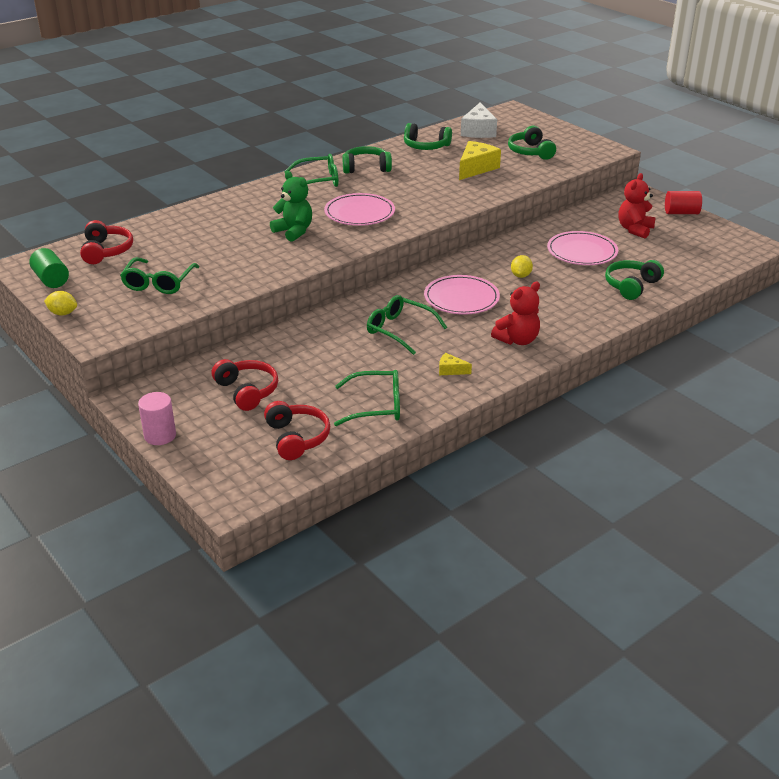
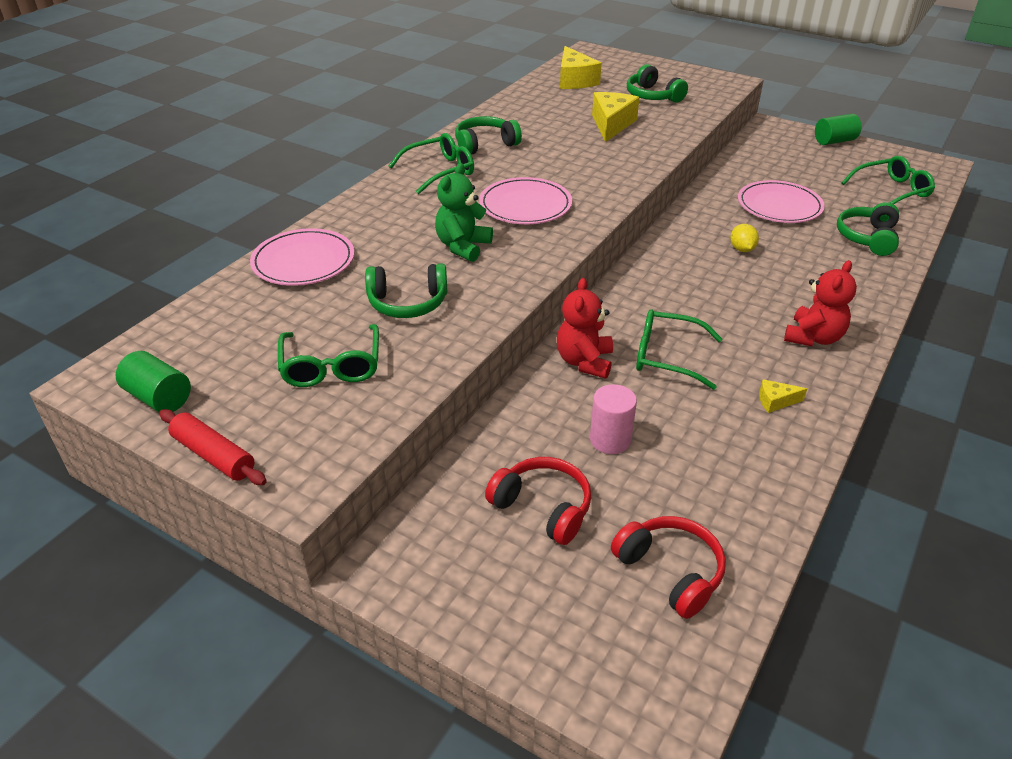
camera: 20 degrees left, 5 degrees up
yellow lemon [44,291,77,316] -> red rolling pin [159,409,267,485]
red headphones [80,220,133,264] -> none
pink cylinder [138,392,176,445] -> pink cylinder moved to [590,384,637,454]
green teddy bear [270,171,312,242] -> green teddy bear turned 90 degrees counterclockwise [435,163,493,262]
green glasses [334,370,400,426] -> green glasses moved to [841,156,935,205]
green headphones [404,123,452,150] -> green headphones moved to [365,264,447,318]
pink plate [424,275,500,315] -> pink plate moved to [250,228,354,286]
white cheese [461,103,497,138] -> yellow cheese [560,46,602,89]
red teddy bear [618,173,656,239] -> red teddy bear moved to [557,278,613,379]
red cylinder [665,191,702,214] -> green cylinder [815,114,861,145]

